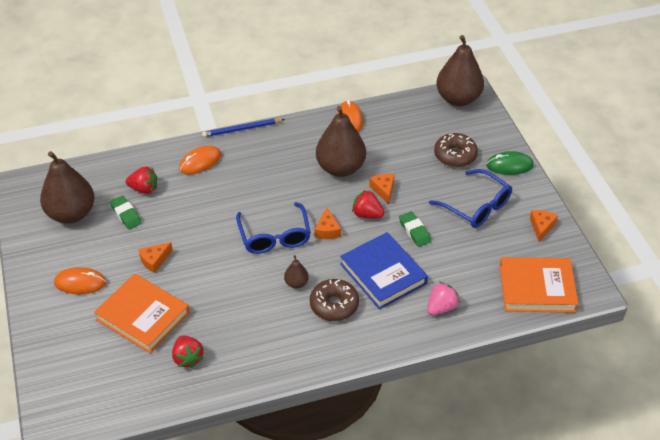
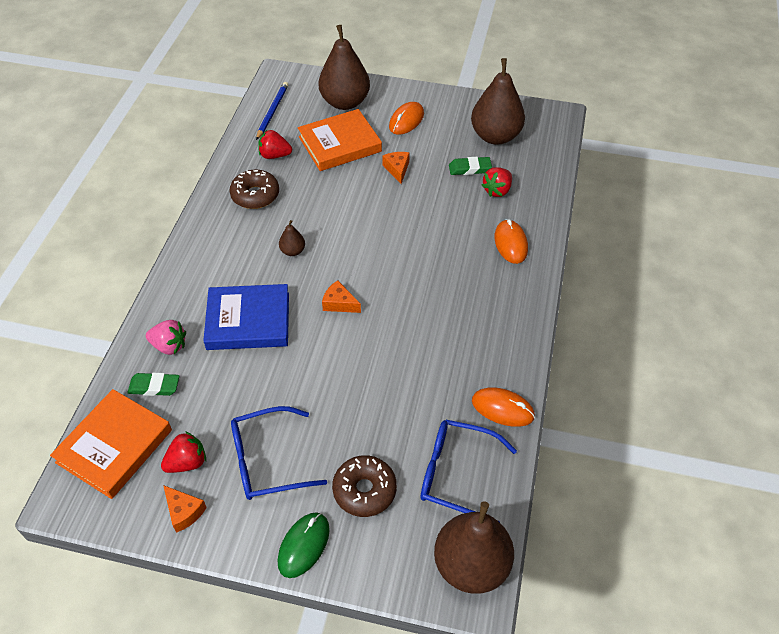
camera: 120 degrees right, 5 degrees up
blue pencil [202,119,285,137] -> blue pencil moved to [256,82,288,140]
blue glasses [236,202,311,254] -> blue glasses moved to [421,420,517,522]
brown donut [310,279,359,321] -> brown donut moved to [230,170,279,209]
brown pear [316,106,366,177] -> brown pear moved to [318,25,370,110]
red strawberry [352,190,385,218] -> red strawberry moved to [161,431,206,473]
orange cheese [369,174,395,204] -> none
green eraser [399,211,431,247] -> green eraser moved to [127,373,179,396]
pink strawberry [427,282,460,315] -> pink strawberry turned 60 degrees counterclockwise [146,320,186,355]

